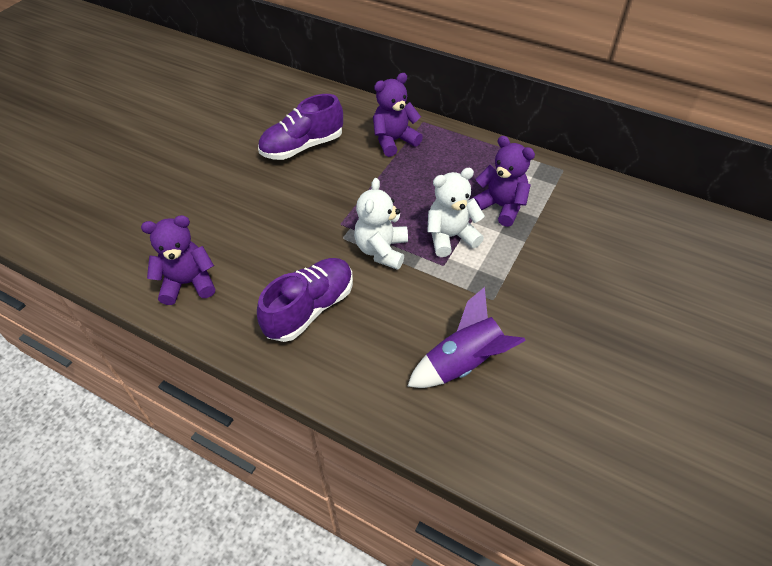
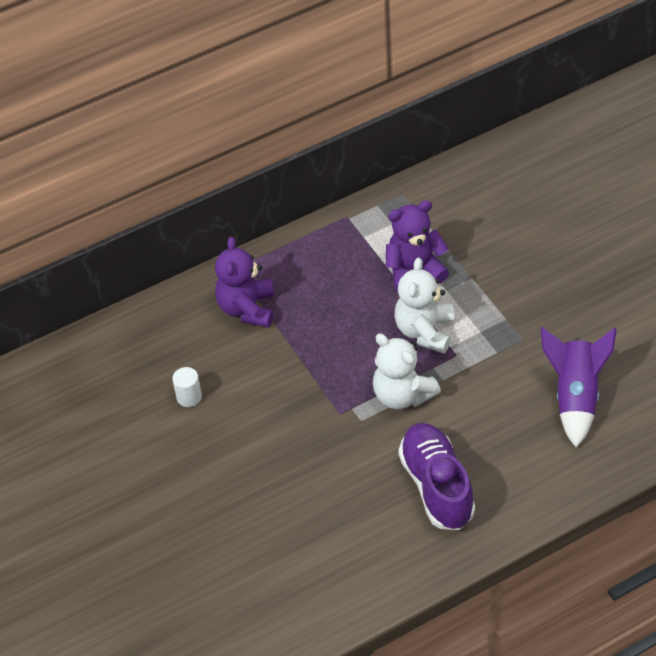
camera: 55 degrees left, 0 degrees up
purple teddy bear [141,215,215,305] -> none
purple shoe [258,94,343,160] -> white cylinder [172,367,202,407]

